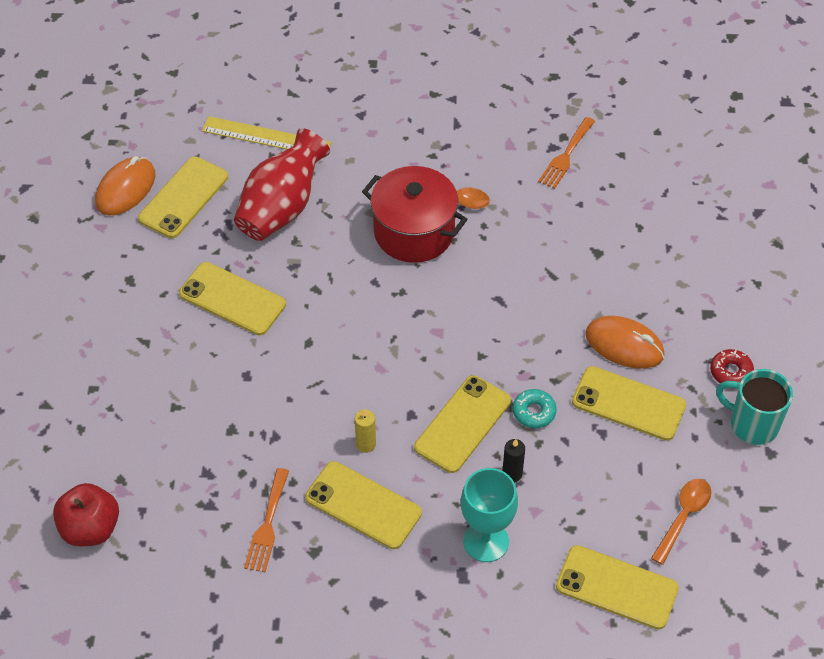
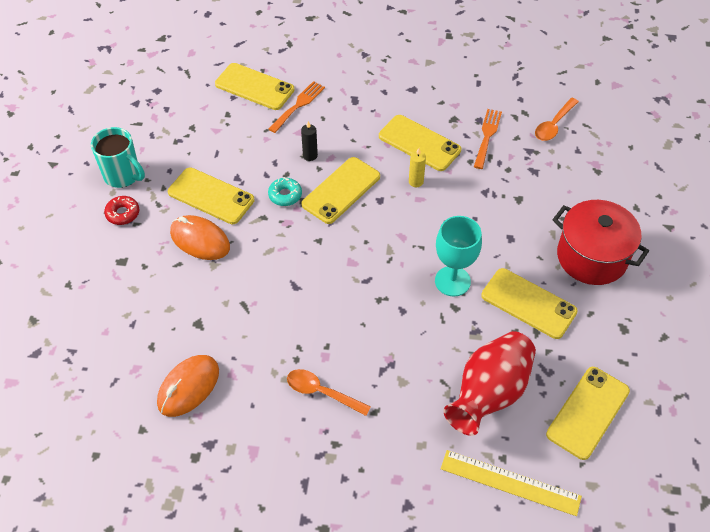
camera: 175 degrees left, 0 degrees up
red apple [53,483,119,546] -> none
orange mouse [95,156,155,215] -> orange mouse moved to [157,355,219,417]
red pot [362,166,468,263] -> red pot moved to [552,200,649,285]
turquoise goblet [461,468,518,562] -> turquoise goblet moved to [435,216,482,296]
orange fork [538,117,595,189] -> orange fork moved to [269,81,325,133]
orange spoon [651,479,711,565] -> orange spoon moved to [535,98,579,141]

